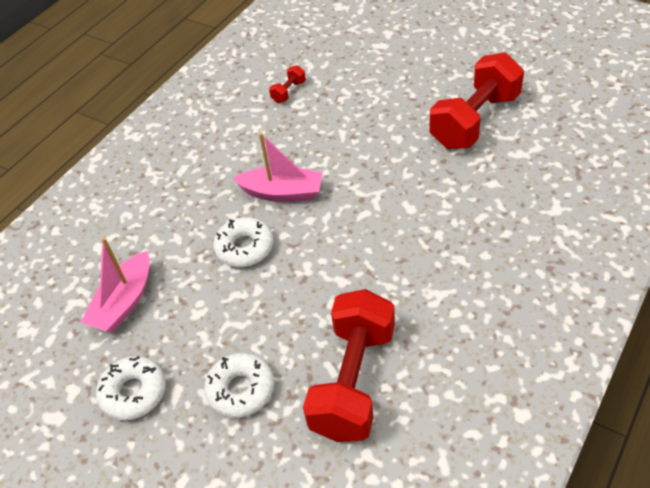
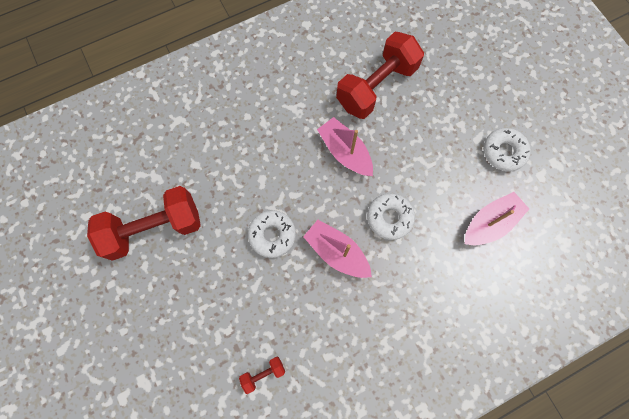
camera: 155 degrees left, 25 degrees up
white donut [204,353,274,418] -> white donut moved to [248,210,296,258]
none -> pink boat [317,117,373,176]

